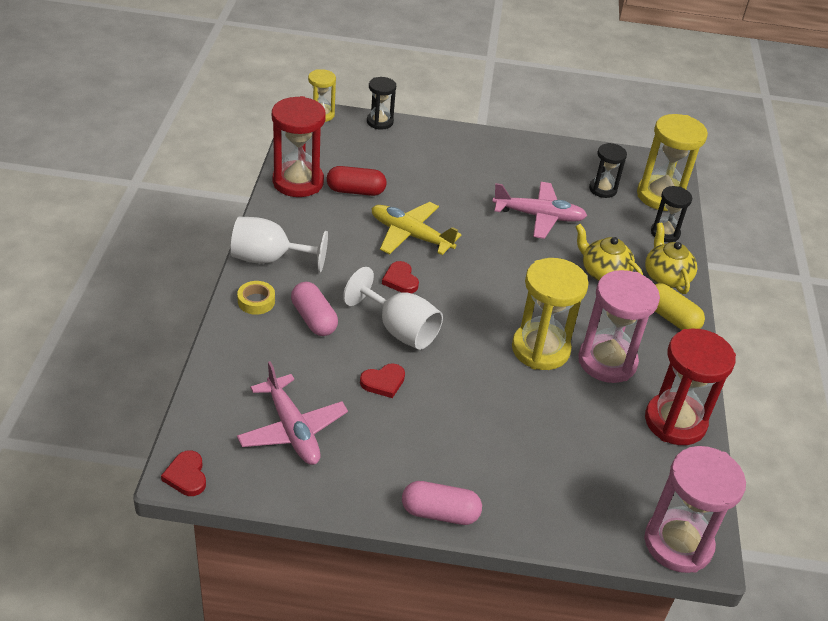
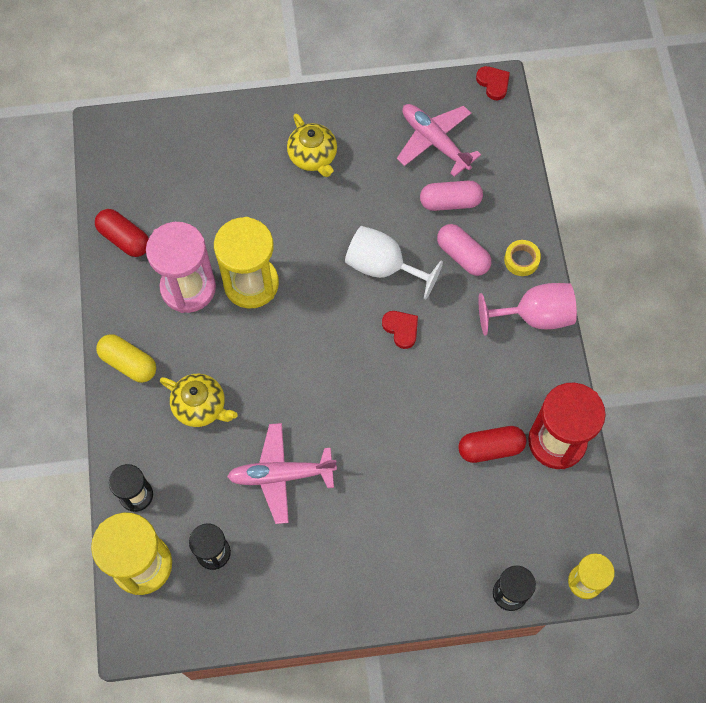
camera: 170 degrees right, 25 degrees up
white goblet [231,217,328,272] -> pink goblet [478,283,577,335]
red heart [360,363,405,398] -> none
yellow plane [371,202,462,255] -> none
pink capsule [402,481,482,525] -> pink capsule moved to [420,181,483,211]
pink hourglass [644,446,746,573] -> none
yellow teapot [645,223,697,294] -> yellow teapot moved to [287,113,337,177]
red hourglass [645,329,736,445] -> red capsule [95,209,149,257]

